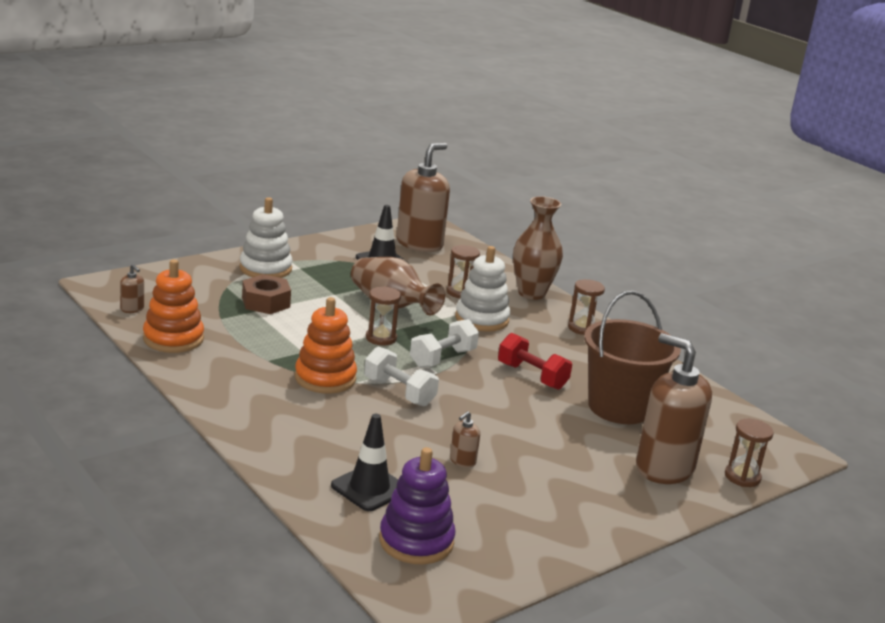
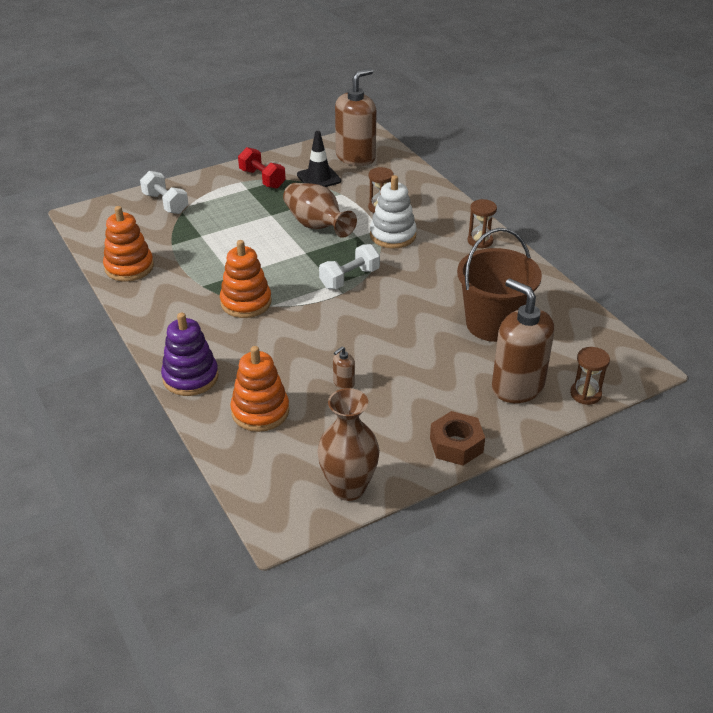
camera: 10 degrees right, 15 degrees up
brown soap dispenser [120,264,144,313] -> none
white stacking toy [240,197,293,278] -> none
brown nut [242,274,291,314] -> brown nut moved to [430,411,485,466]
black traffic cone [331,414,398,511] -> orange stacking toy [230,346,289,432]
white dumbbell [364,346,439,406] -> white dumbbell moved to [140,171,188,214]
brown hourglass [366,286,401,345] -> none
purple stacking toy [379,447,455,564] -> purple stacking toy moved to [161,313,219,396]
red dumbbell [498,333,572,390] -> red dumbbell moved to [238,147,286,189]
brown vase [513,196,563,300] -> brown vase moved to [317,388,380,501]

